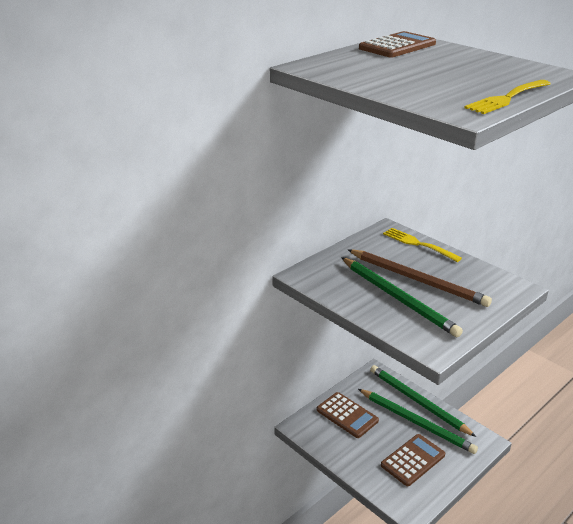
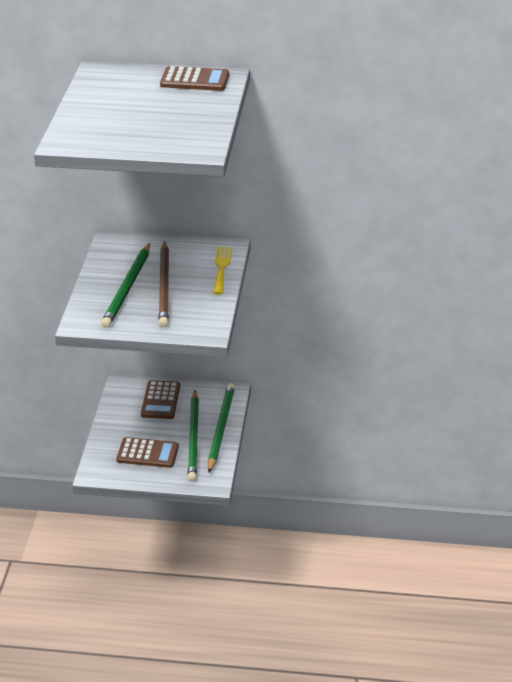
camera: 50 degrees right, 5 degrees up
yellow fork [464,80,551,114] -> none

